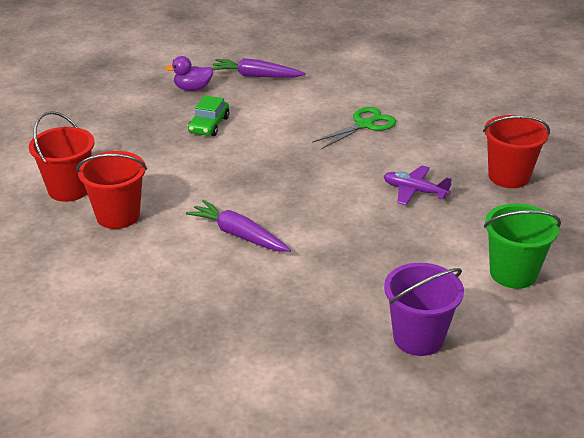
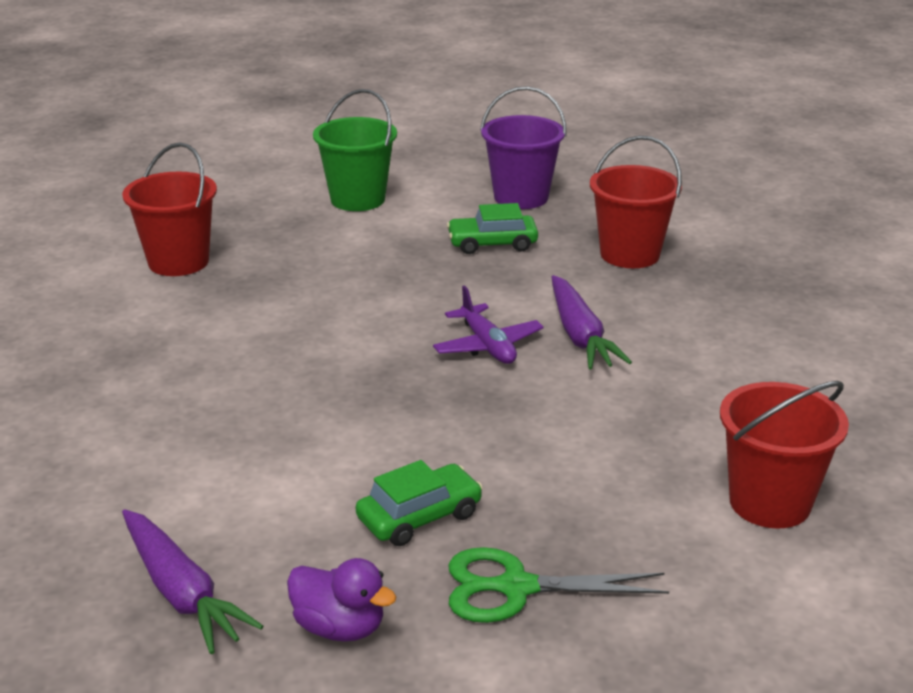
camera: 140 degrees left, 5 degrees down
red bucket [77,151,147,229] -> red bucket moved to [590,135,682,268]
green scissors [312,107,396,149] -> green scissors moved to [448,547,669,623]
purple plane [384,166,452,205] -> purple plane moved to [433,285,543,364]
none -> green car [447,203,538,254]

